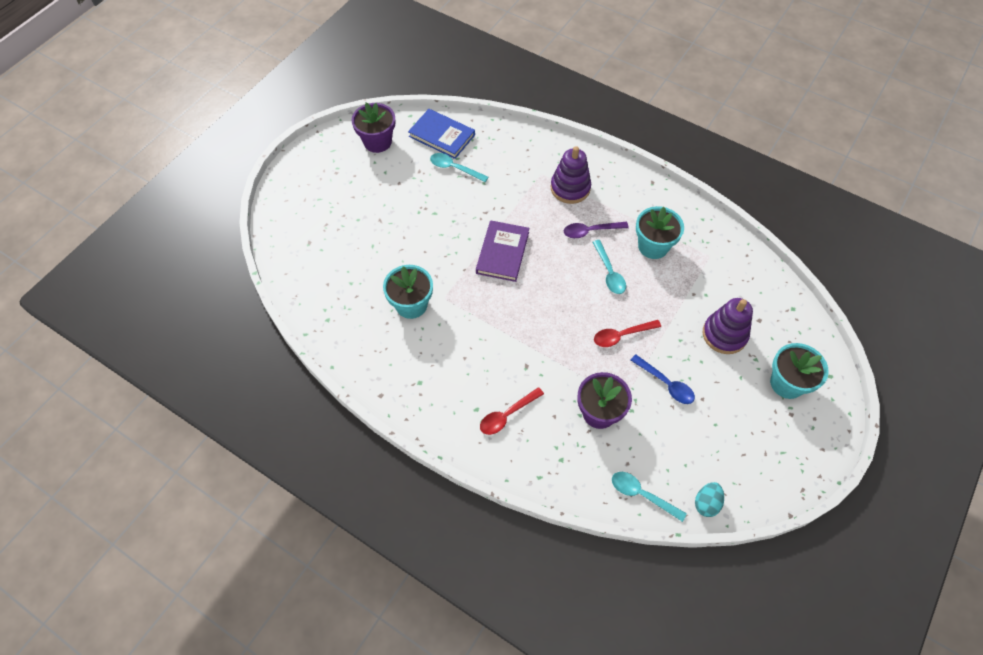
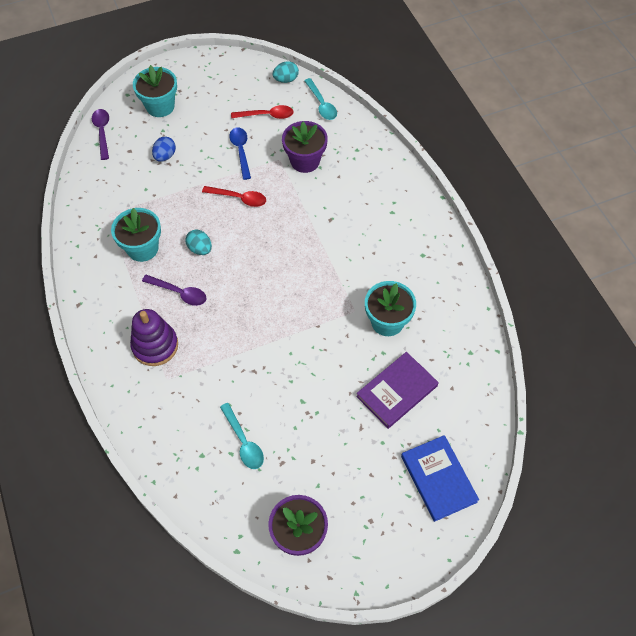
camera: 145 degrees left, 0 degrees up
blue book [408,109,475,159] -> blue book moved to [401,435,479,522]
purple book [476,220,529,282] -> purple book moved to [356,352,439,429]
red spoon [480,387,544,435] -> red spoon moved to [231,105,294,119]
turquoise spoon [592,240,626,294] -> turquoise egg [185,230,212,255]
purple stacking toy [703,298,753,354] -> blue egg [152,136,176,162]
none -> purple spoon [92,109,109,160]

